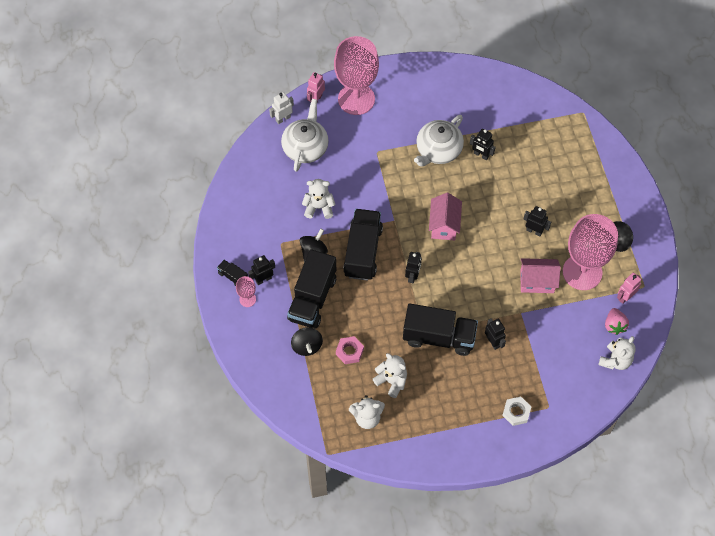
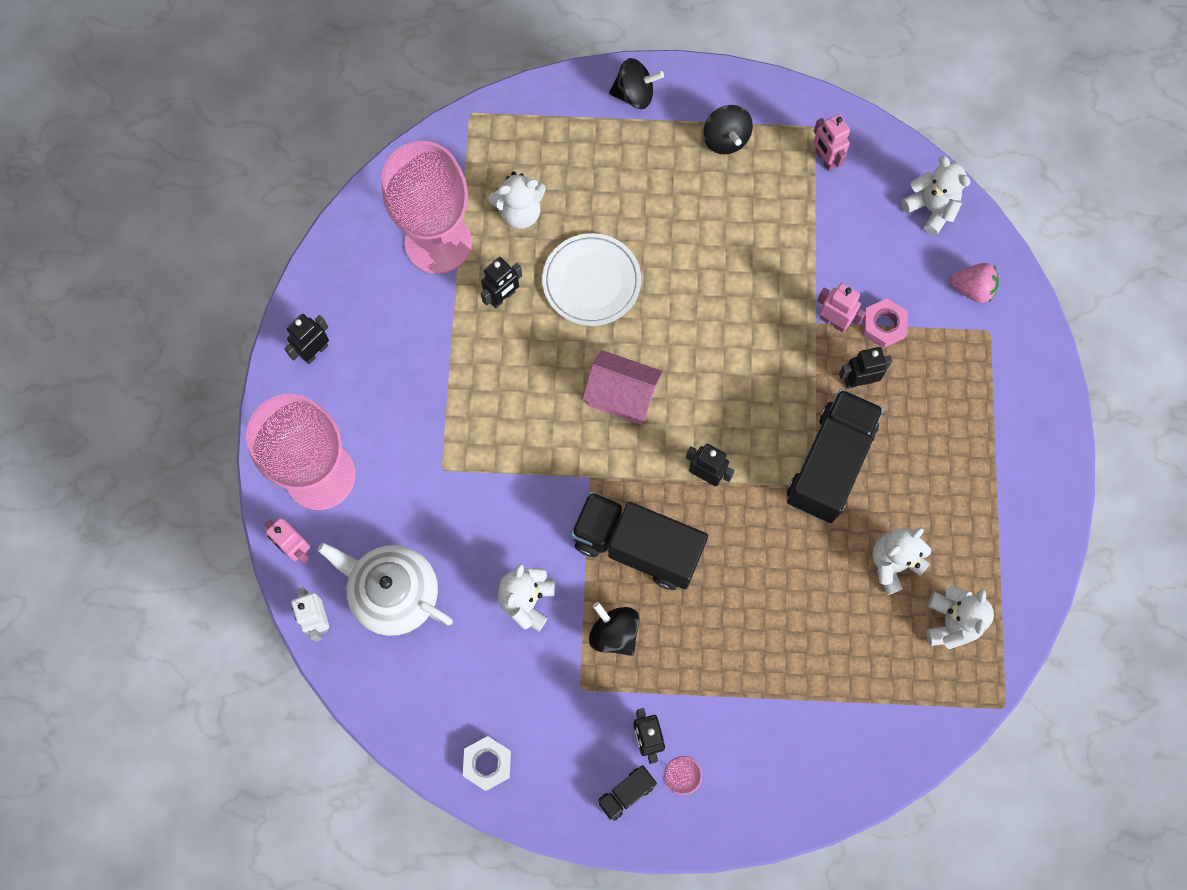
camera: 75 degrees left, 10 degrees up
black truck [287,249,337,328] -> none
black spinning top [291,327,323,356] -> black spinning top moved to [609,58,664,109]
pink nut [336,336,364,364] -> pink nut moved to [863,298,908,348]
white teapot [414,115,464,167] -> none
white nut [502,397,531,426] -> white nut moved to [463,736,511,791]
pink house [520,258,561,293] -> none
black robot [523,206,551,236] -> black robot moved to [284,314,329,364]
pink goblet [563,214,618,290] -> pink goblet moved to [382,141,472,274]
pink strawberry [605,308,629,335] -> pink strawberry moved to [950,263,999,303]
none -> white teddy bear [488,171,546,229]
none -> white plate [542,233,641,326]
none -> pink robot [817,283,866,332]

